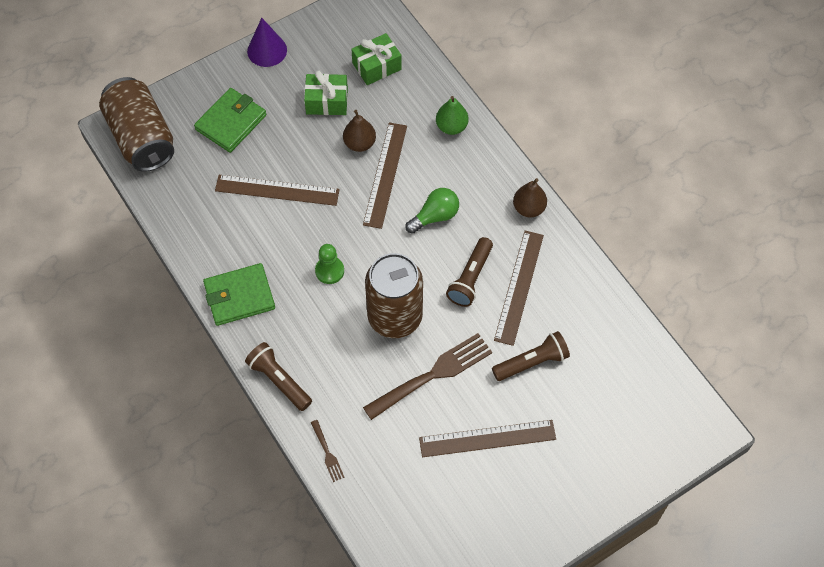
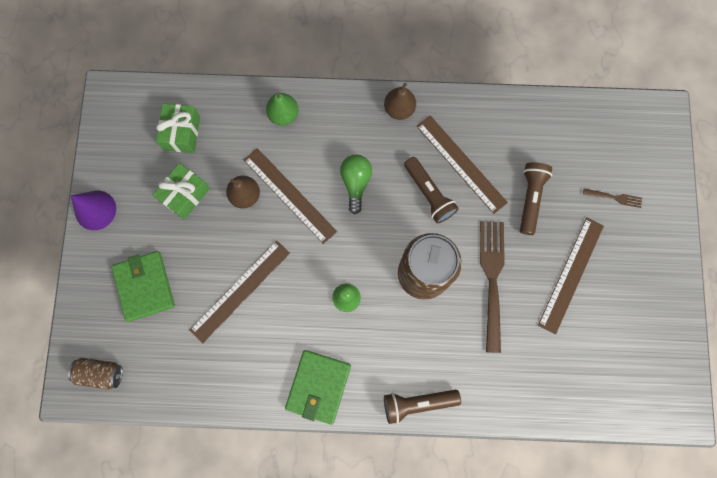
camera: 55 degrees left, 15 degrees up
brown can [99,77,174,172] -> brown can [68,358,123,389], size x0.49
brown fork [311,420,345,482] -> brown fork moved to [583,189,642,208]

